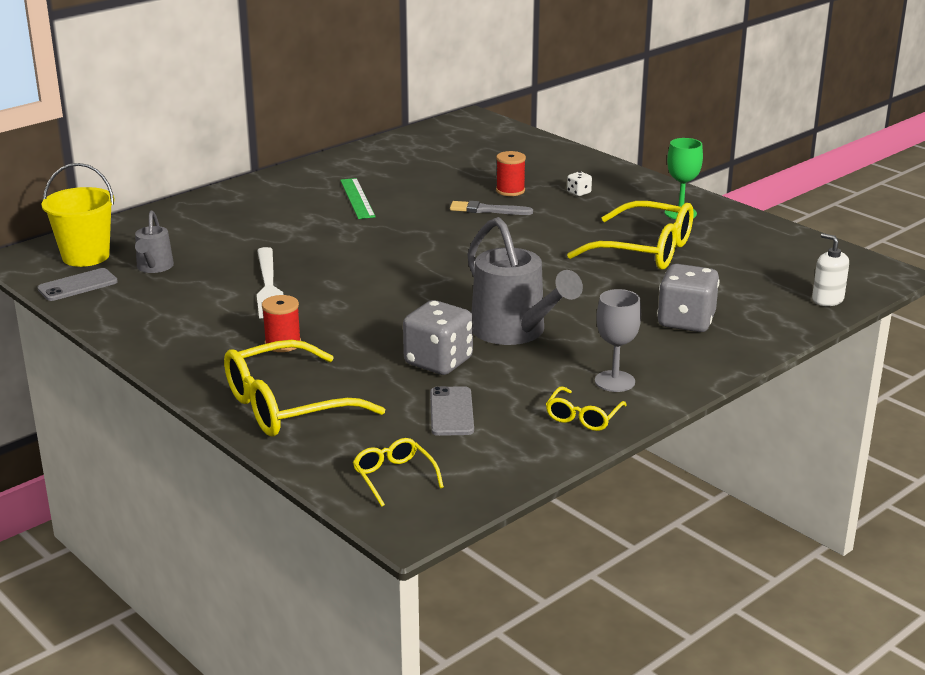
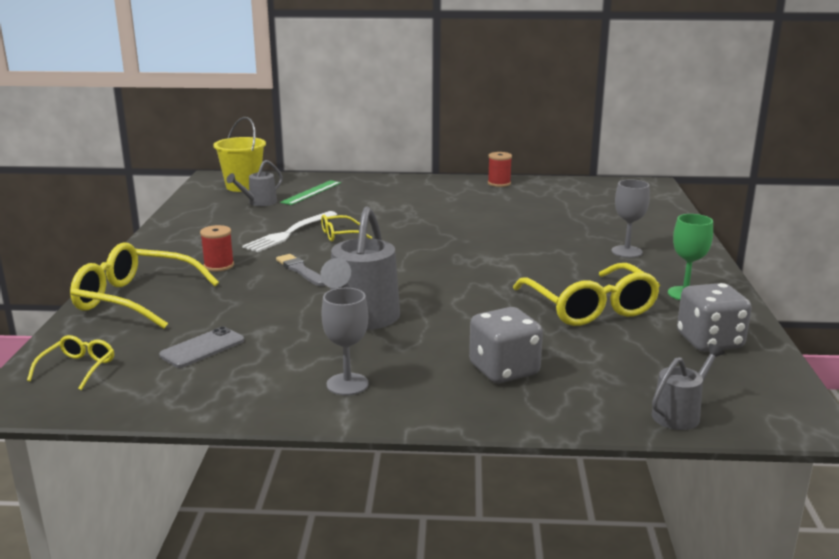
camera: 45 degrees right, 5 degrees down
grey phone [37,268,118,301] -> none
green ruler [340,178,376,219] -> green ruler moved to [280,180,341,205]
grey dice [403,300,473,375] -> grey dice moved to [677,283,752,352]
grey brush [450,201,533,215] -> grey brush moved to [276,254,326,286]
red spool [496,151,526,196] -> red spool moved to [488,152,512,187]
yellow glasses [546,386,627,431] -> yellow glasses moved to [321,215,372,241]
white dice [567,171,592,196] -> grey goblet [611,179,650,258]
white soap dispenser [812,233,849,306] -> grey watering can [652,344,725,430]

